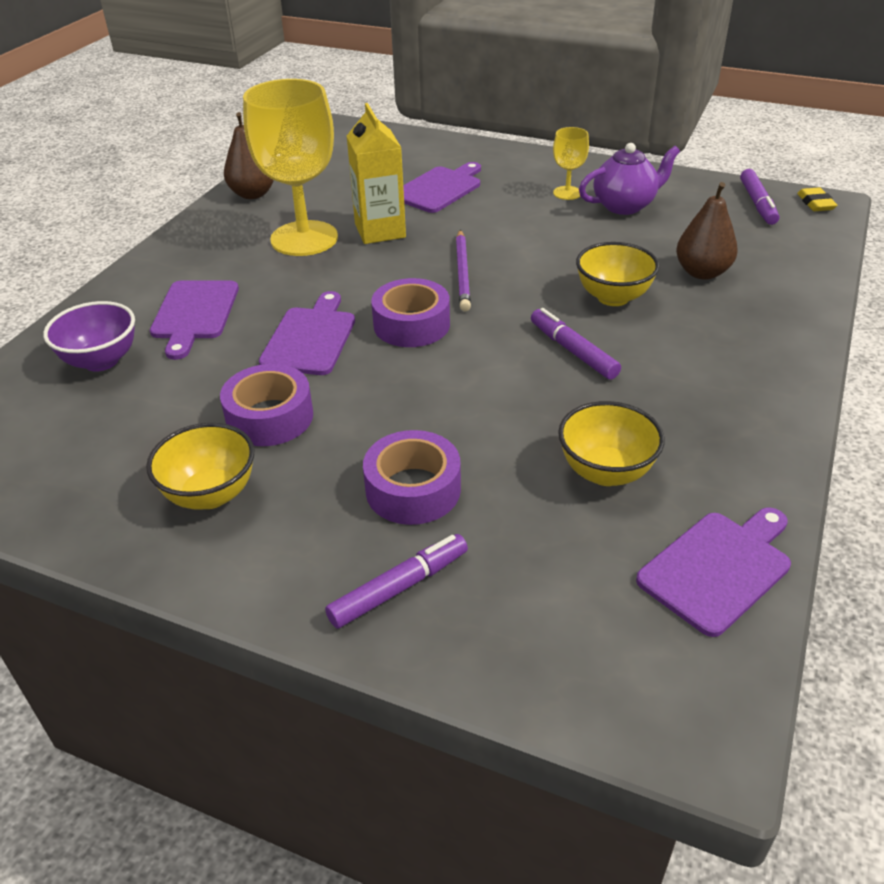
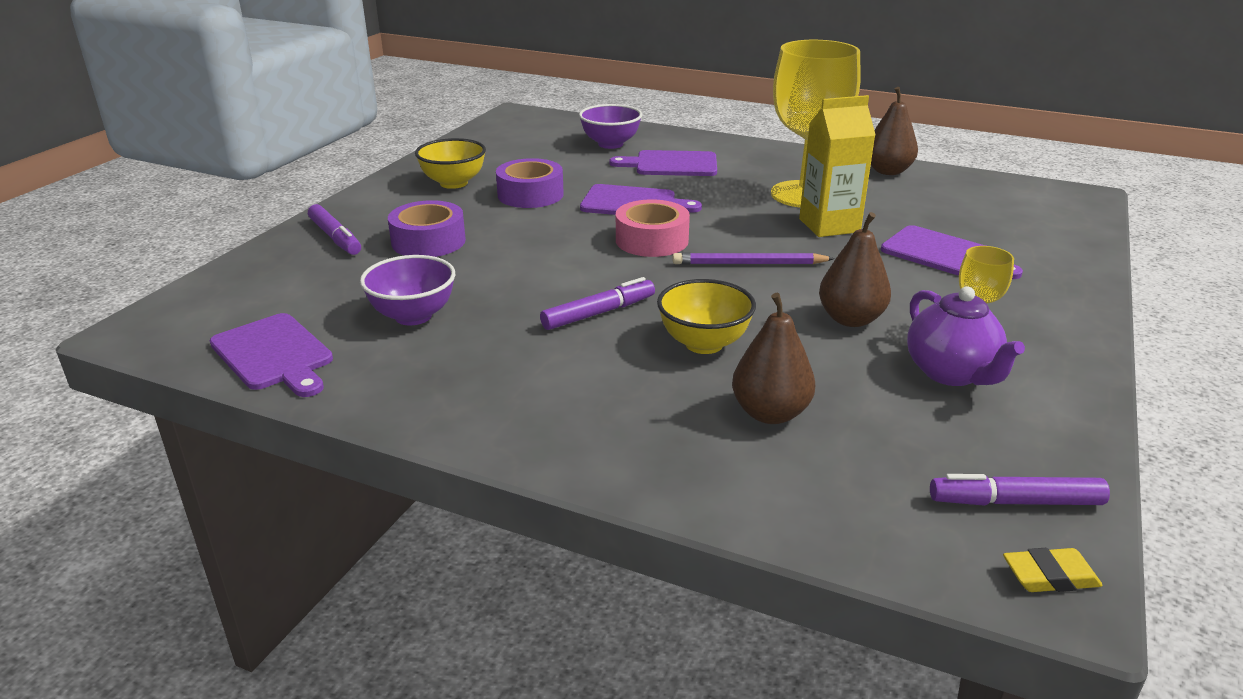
camera: 90 degrees right, 10 degrees down
purple tape [371,278,450,347] -> pink tape [616,200,690,257]
yellow bowl [558,401,665,486] -> purple bowl [360,255,455,325]
none -> brown pear [819,212,891,327]

